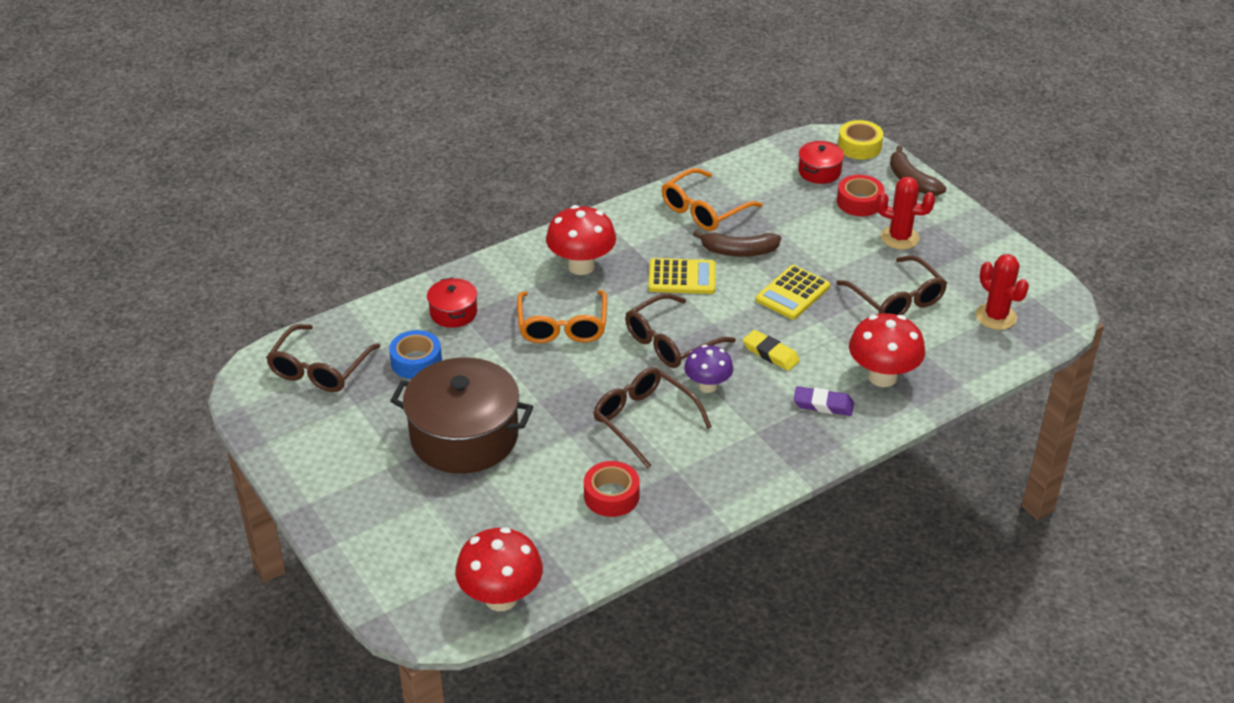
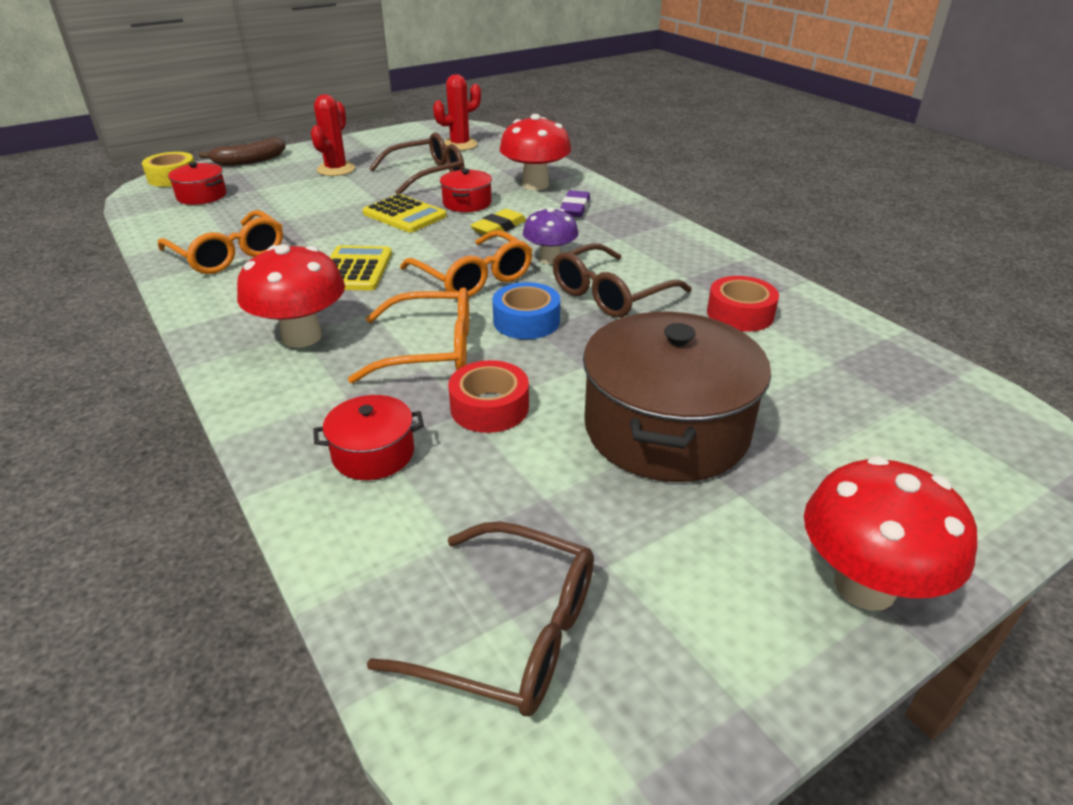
camera: 90 degrees left, 5 degrees down
blue tape [389,330,442,379] -> blue tape moved to [492,282,560,339]
red mushroom [455,527,543,611] -> red mushroom moved to [804,456,977,611]
brown glasses [625,293,736,368] -> orange glasses [400,230,533,298]
brown banana [693,230,781,257] -> none
red tape [837,175,884,216] -> red tape moved to [448,360,529,433]
none -> red pot [440,169,492,212]

